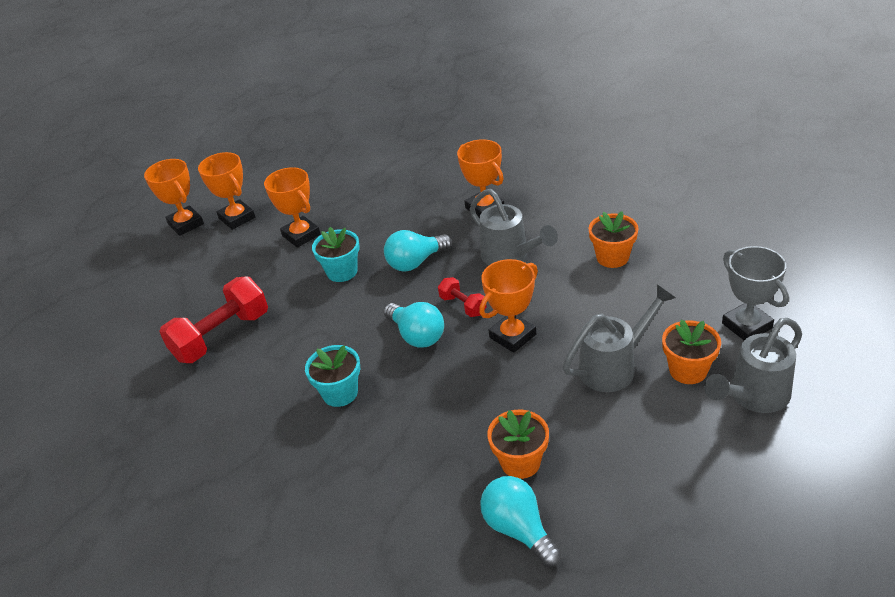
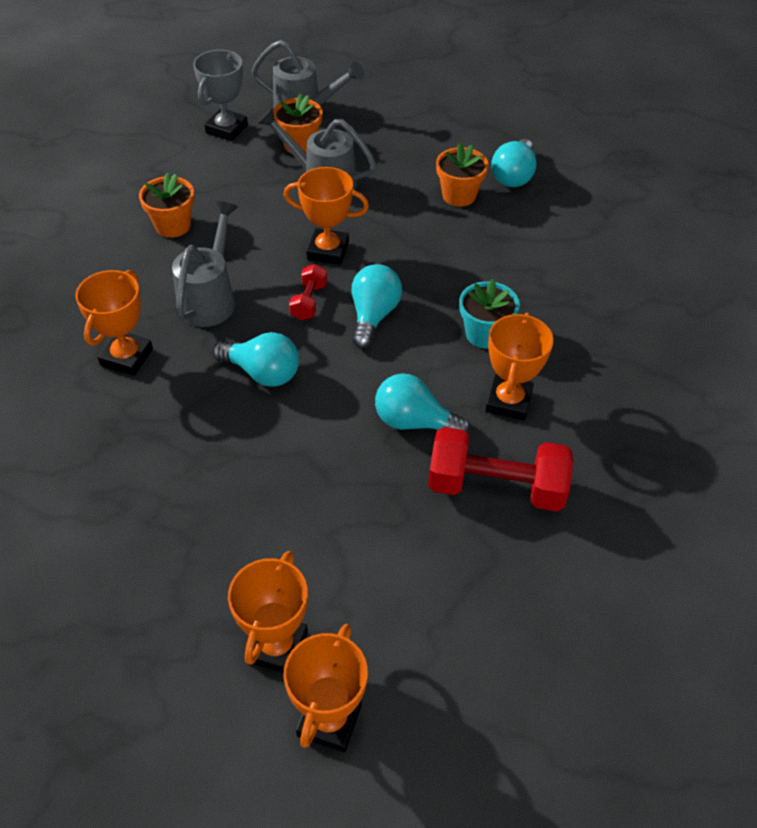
camera: 130 degrees left, 10 degrees up
orange trophy [264,167,321,248] -> orange trophy moved to [485,313,554,421]
turquoise flower pot [312,227,360,282] -> none
none -> turquoise light bulb [375,373,471,434]

